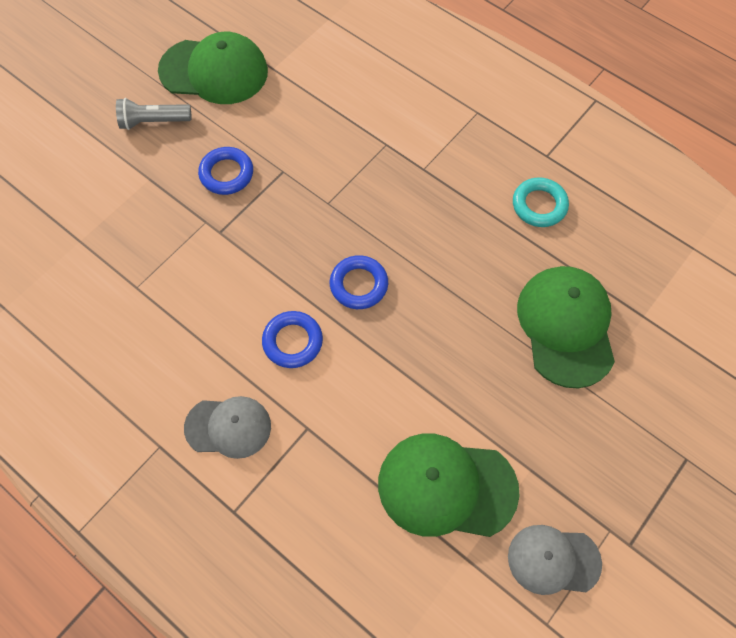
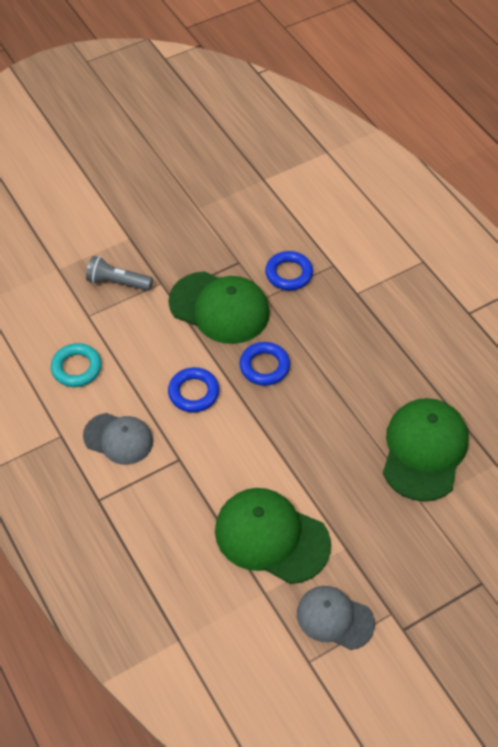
camera: 20 degrees right, 10 degrees down
grey flashlight [116,98,192,130] -> grey flashlight moved to [86,256,153,291]
green cap [158,32,268,104] -> green cap moved to [168,271,270,344]
blue ring [198,147,253,195] -> blue ring moved to [265,251,313,291]
turquoise ring [513,177,569,227] -> turquoise ring moved to [51,343,102,387]

